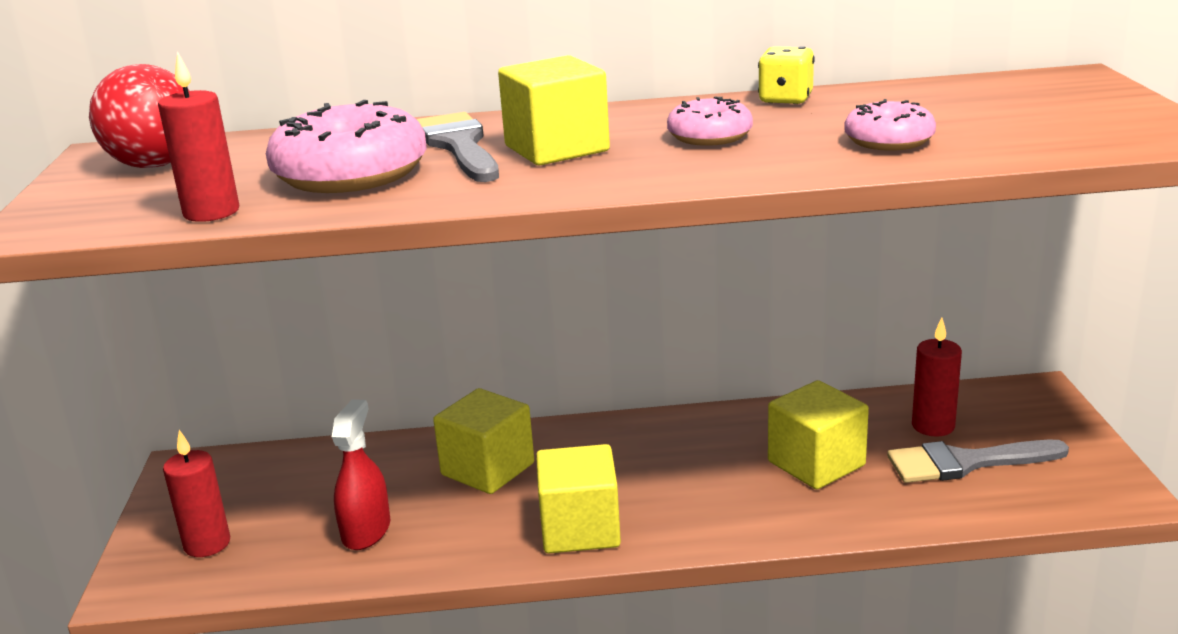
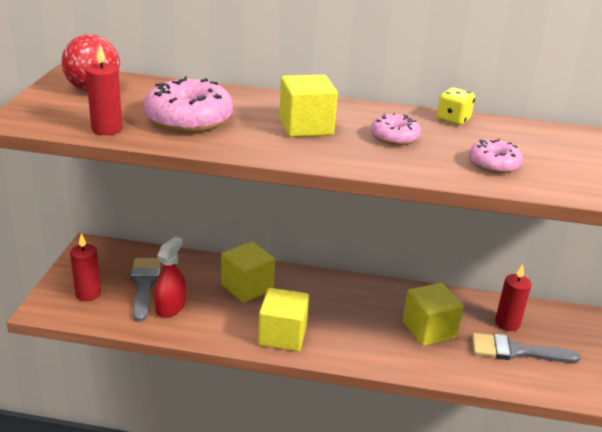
camera: 10 degrees right, 5 degrees up
grey brush [416,112,499,182] -> grey brush moved to [131,258,161,322]

